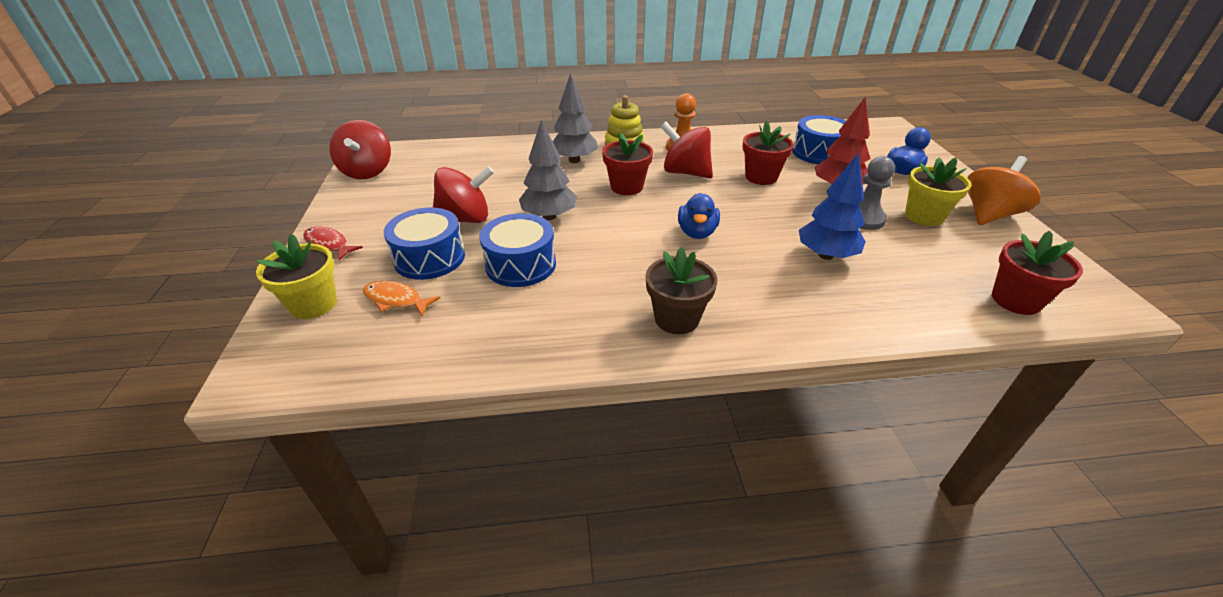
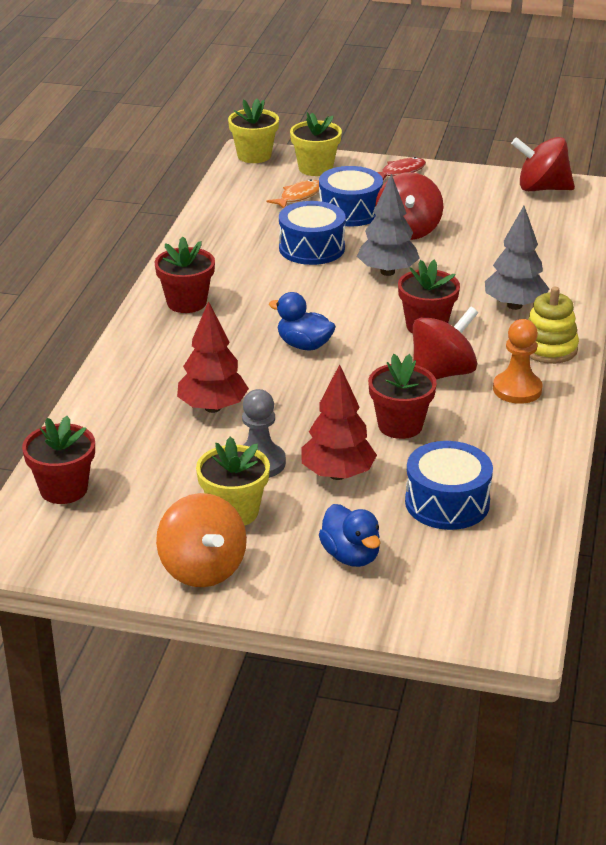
camera: 110 degrees right, 5 degrees down
brown flower pot [646,247,717,334] -> red flower pot [155,236,215,313]
blue tree [799,154,866,260] -> red tree [177,301,249,413]
none -> yellow flower pot [228,98,279,163]

